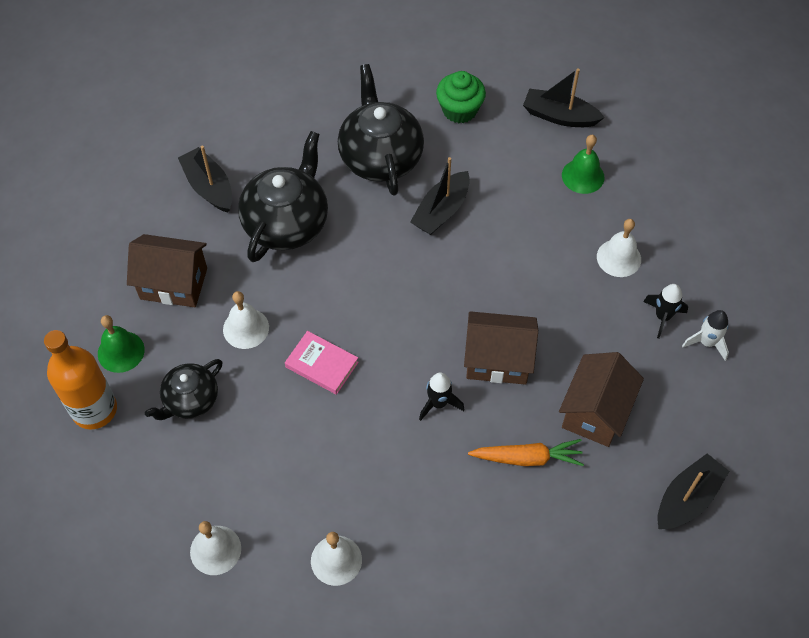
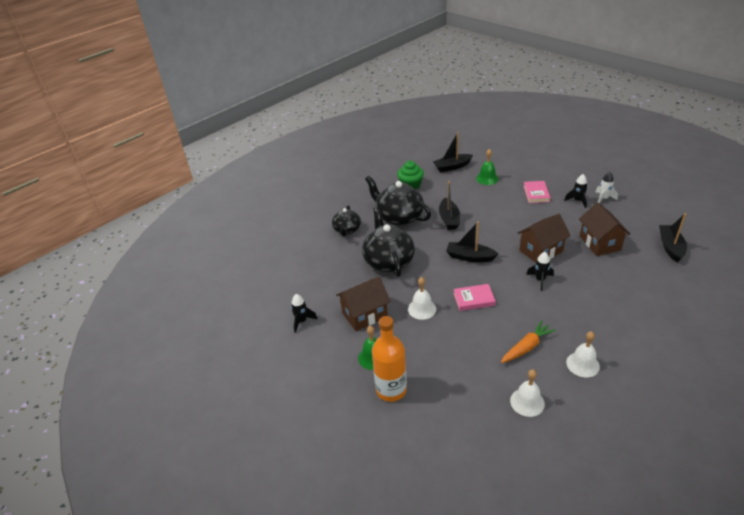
camera: 35 degrees left, 20 degrees down
black teapot [145,359,222,420] -> black teapot moved to [332,205,361,236]
black boat [178,146,232,213] -> black boat moved to [446,221,498,262]
orange carrot [468,439,584,466] -> orange carrot moved to [501,321,556,363]
white bell [597,219,641,277] -> pink book [523,181,551,203]
none -> black rocket [291,294,318,333]

